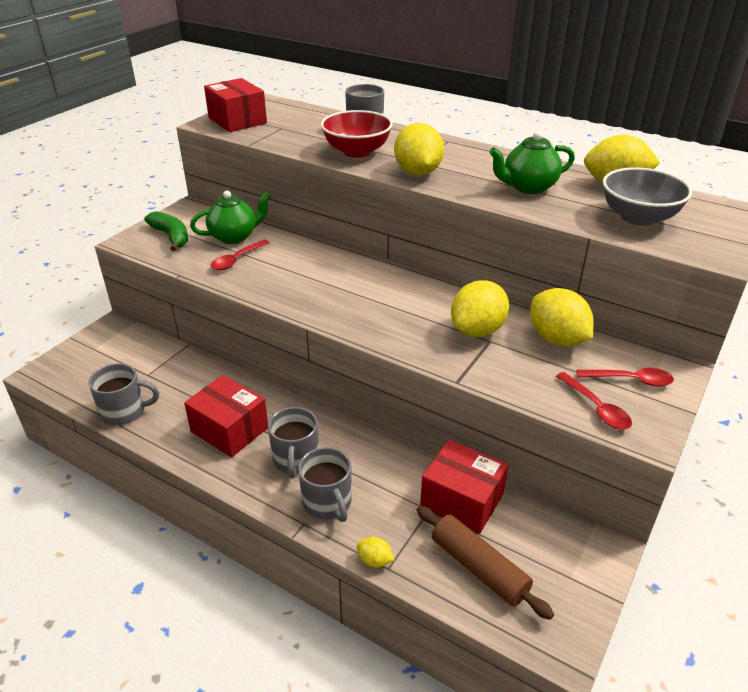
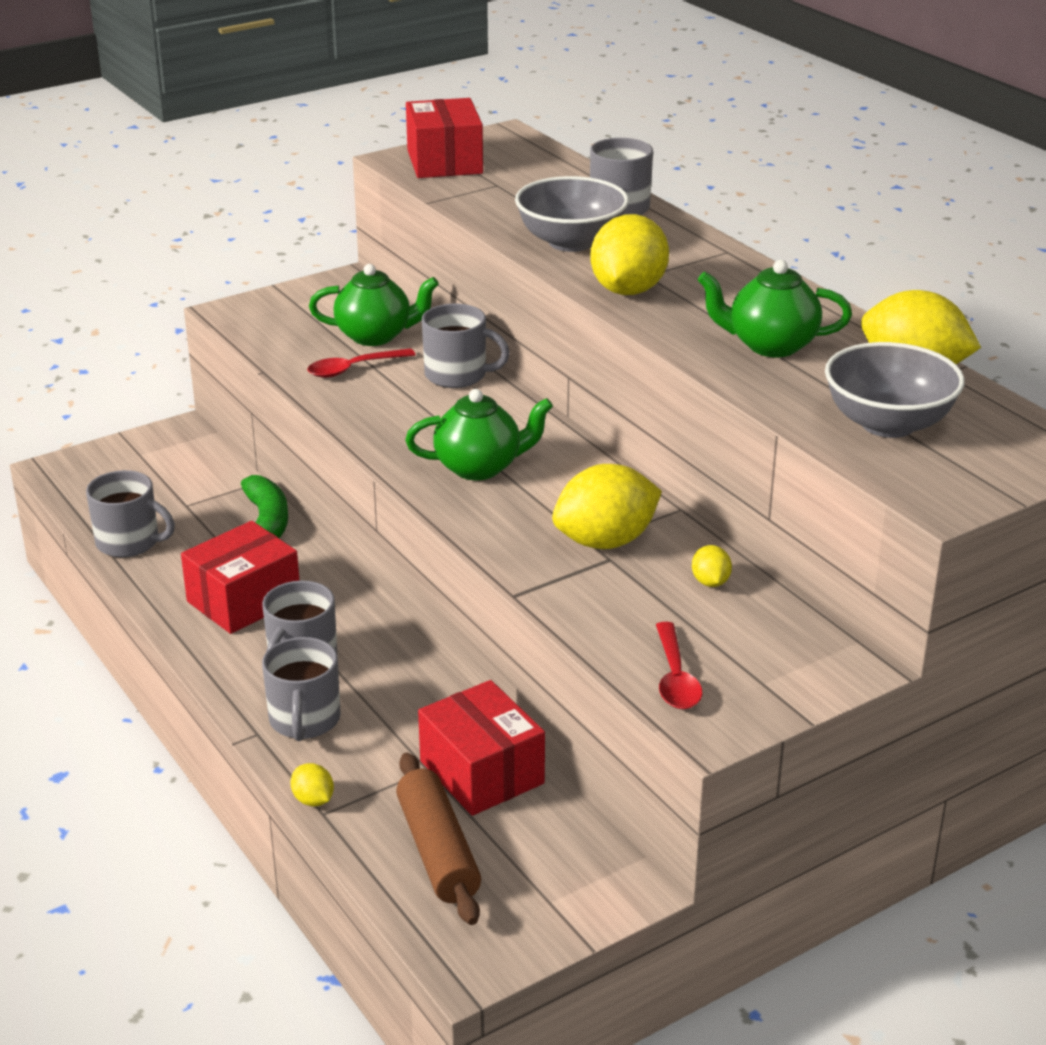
camera: 25 degrees right, 5 degrees down
green banana [144,211,188,251] -> green banana moved to [241,475,288,538]
red box [184,375,268,457] -> red box turned 75 degrees clockwise [181,521,300,634]
red bowl [321,110,393,158] -> grey bowl [515,176,629,252]
yellow lemon [530,288,594,346] -> yellow lemon [692,545,732,587], size x0.46
red spoon [576,368,674,386] -> none
none -> green teapot [405,389,553,480]
none -> grey mug [422,304,510,388]

